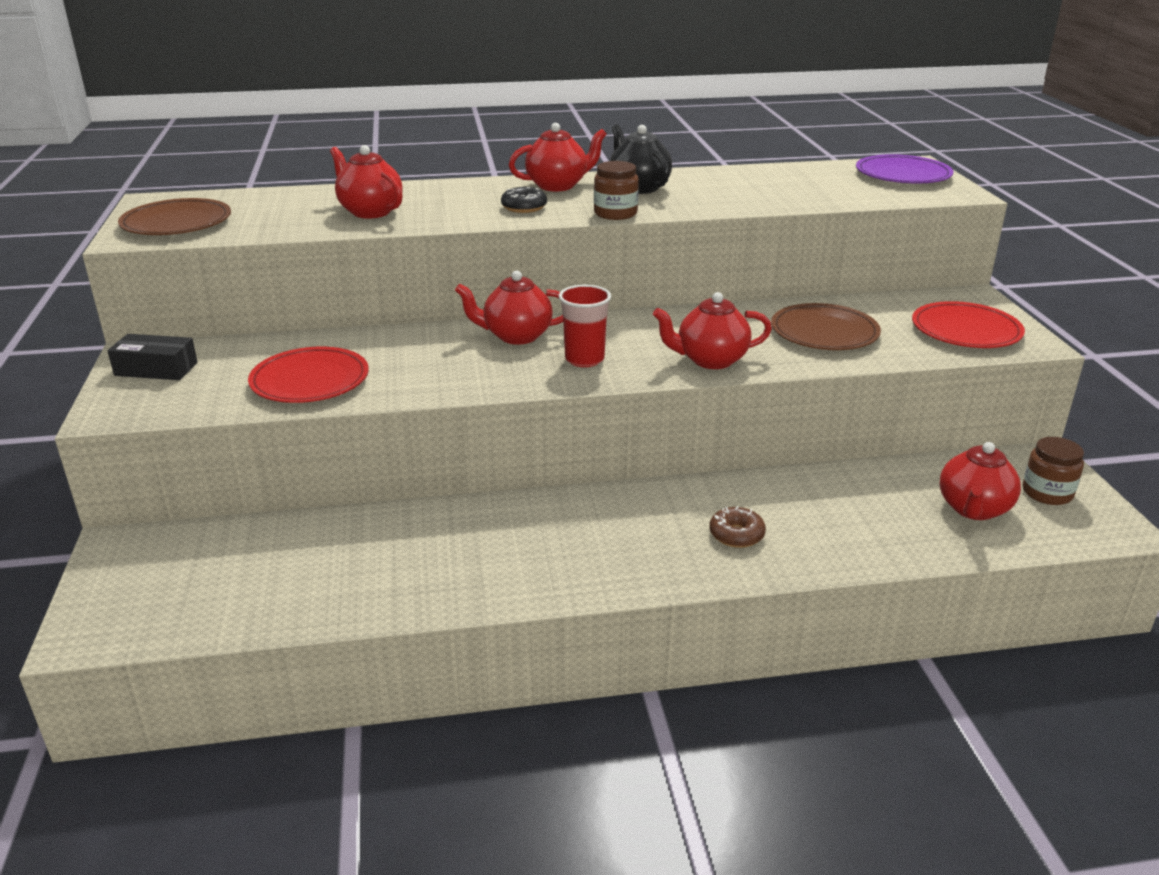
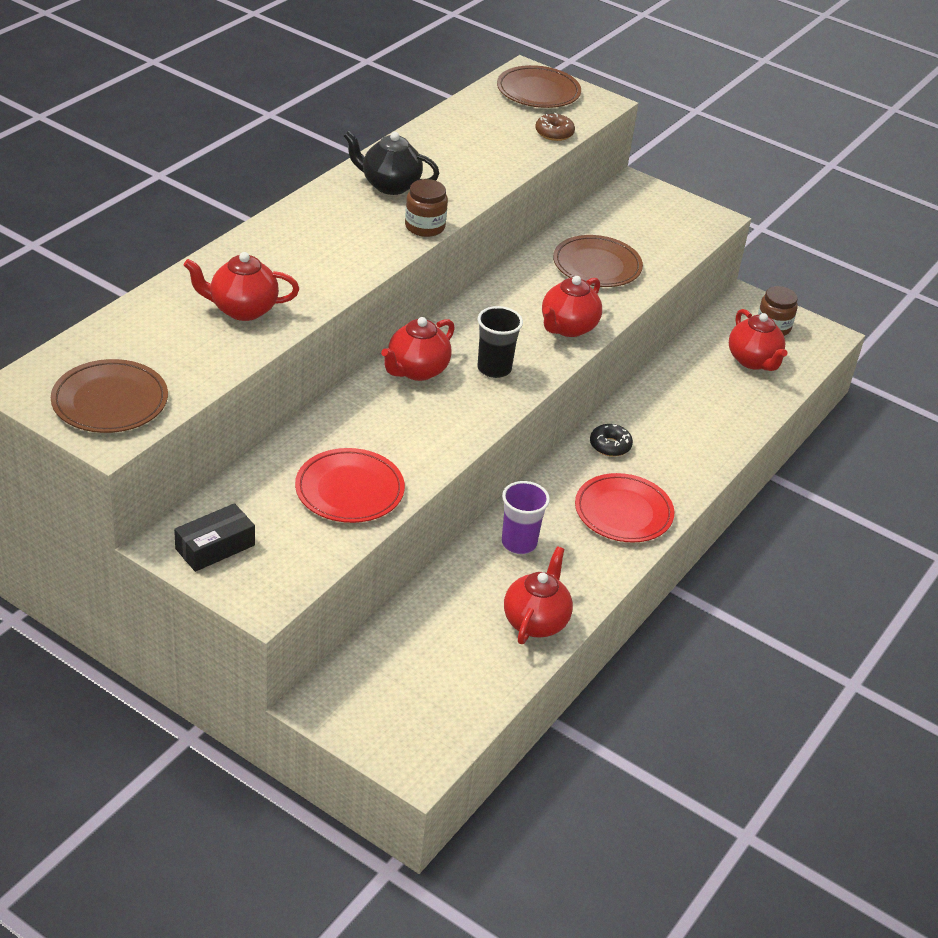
camera: 50 degrees left, 10 degrees up
black donut [501,187,547,213] -> black donut moved to [590,424,633,457]
red teapot [509,123,607,192] -> red teapot moved to [504,546,573,644]
red cup [559,285,611,367] -> black cup [477,306,523,378]
brown donut [709,506,766,548] -> brown donut moved to [535,113,575,141]
purple plate [856,154,954,183] -> brown plate [497,65,581,108]
red plate [912,301,1025,348] -> red plate moved to [575,473,674,543]
none -> purple cup [502,481,550,554]

